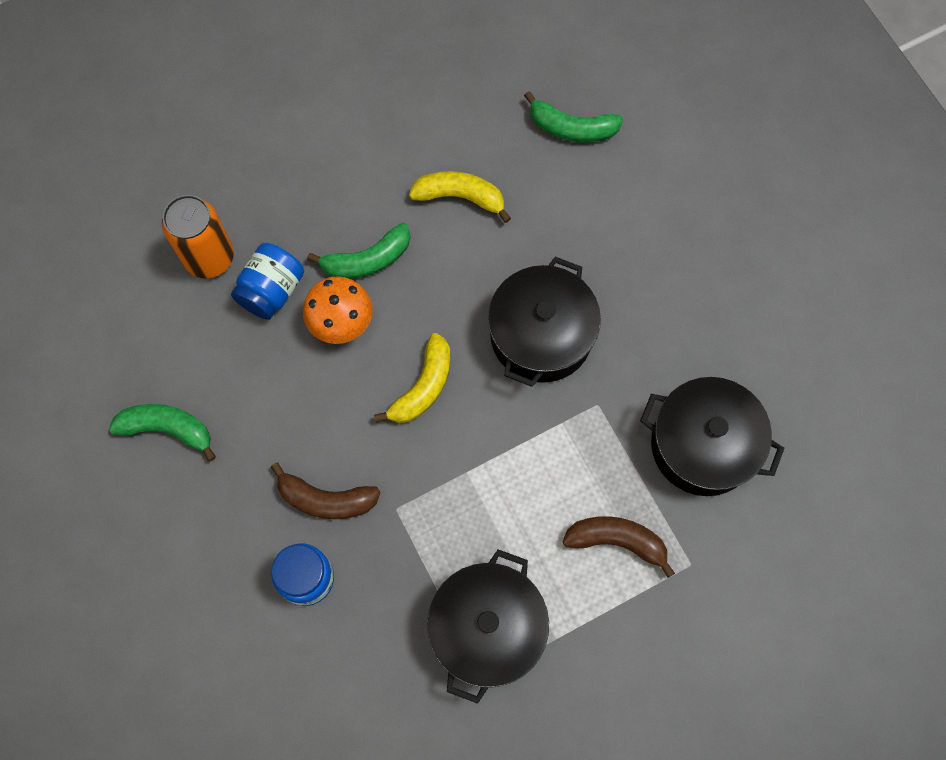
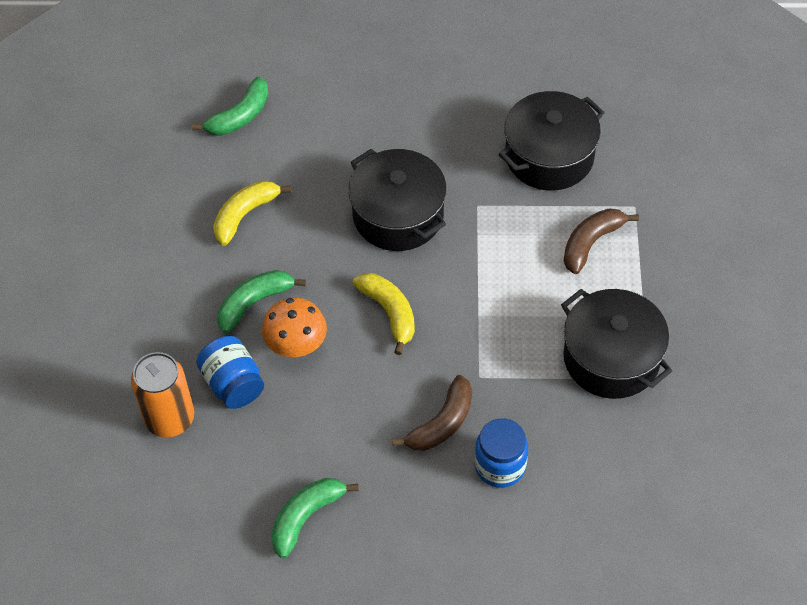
camera: 60 degrees left, 15 degrees down
green banana [307,223,410,279] -> green banana turned 135 degrees counterclockwise [217,270,306,333]

